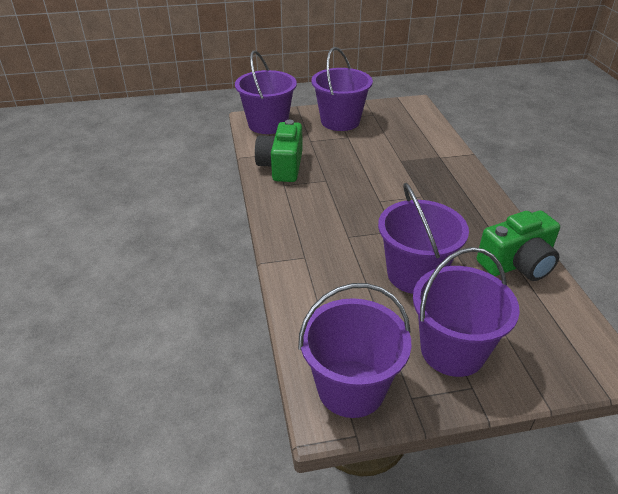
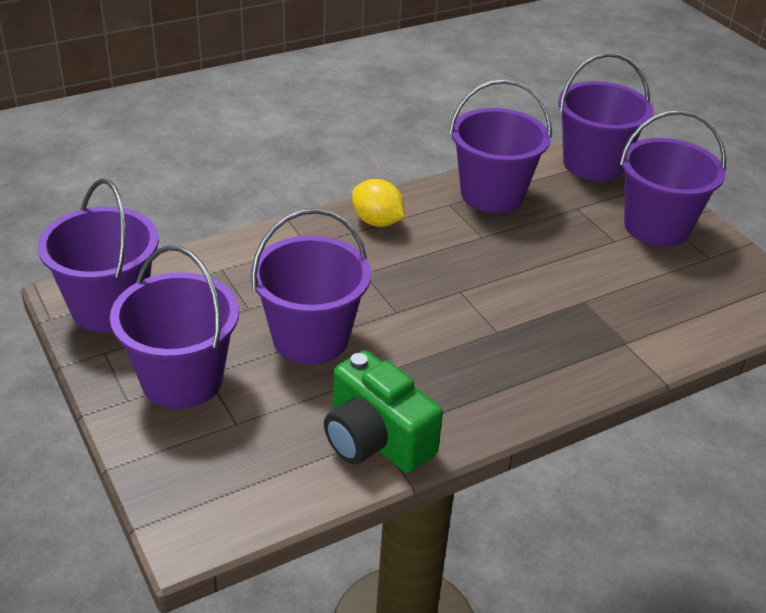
camera: 70 degrees right, 0 degrees up
green camera [255,120,302,182] -> purple bucket [449,79,552,213]
none -> yellow lemon [352,179,405,227]

